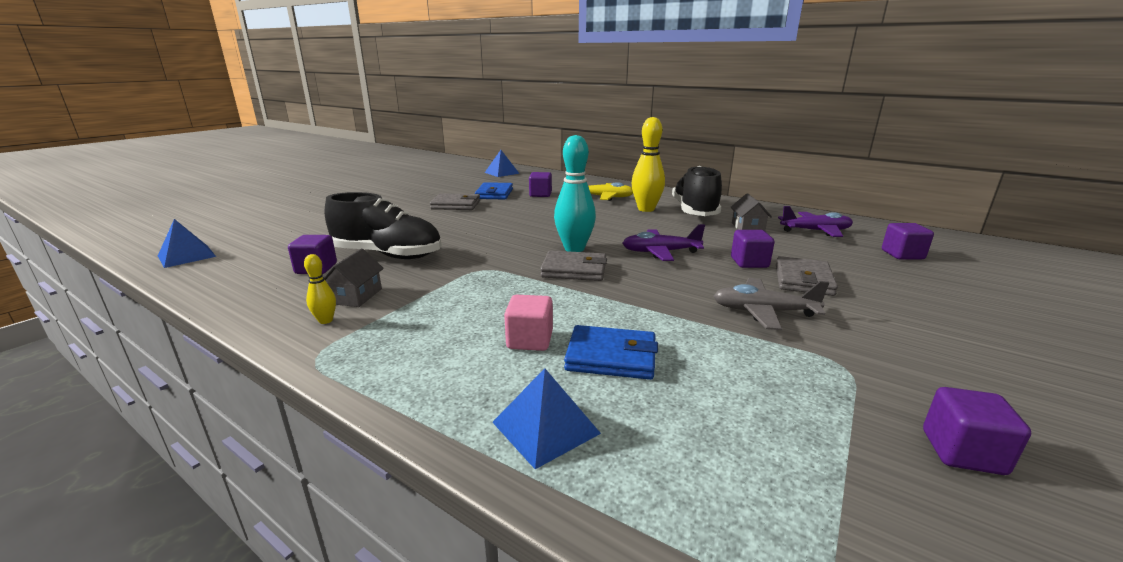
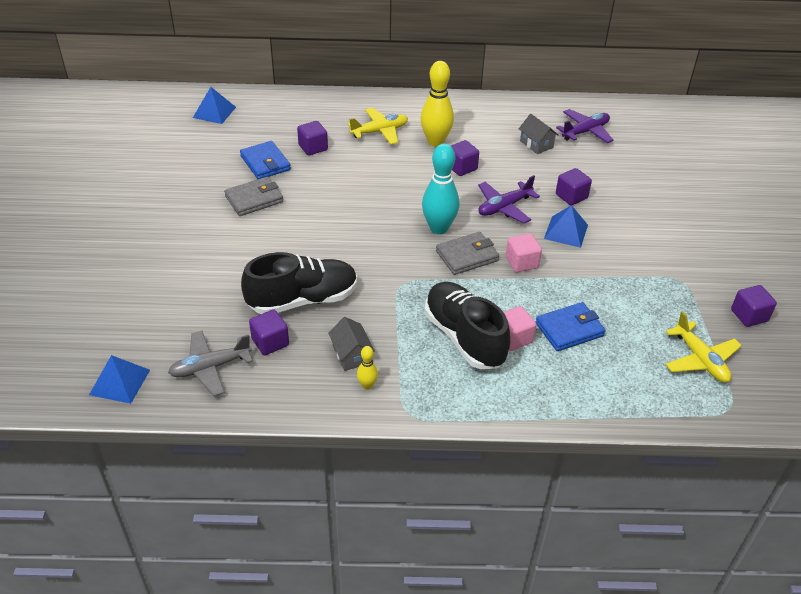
camera: 35 degrees left, 20 degrees up
blue pyramid [492,368,601,469] -> blue pyramid moved to [544,205,588,248]
black shoe [672,166,722,216] -> black shoe moved to [425,282,510,369]
grey plane [713,278,829,330] -> grey plane moved to [168,330,253,396]
grey wallet [776,256,838,296] -> none
purple cube [882,223,934,260] -> purple cube moved to [451,140,479,176]
none -> pink cube [506,233,542,272]
none -> yellow plane [665,311,742,382]

